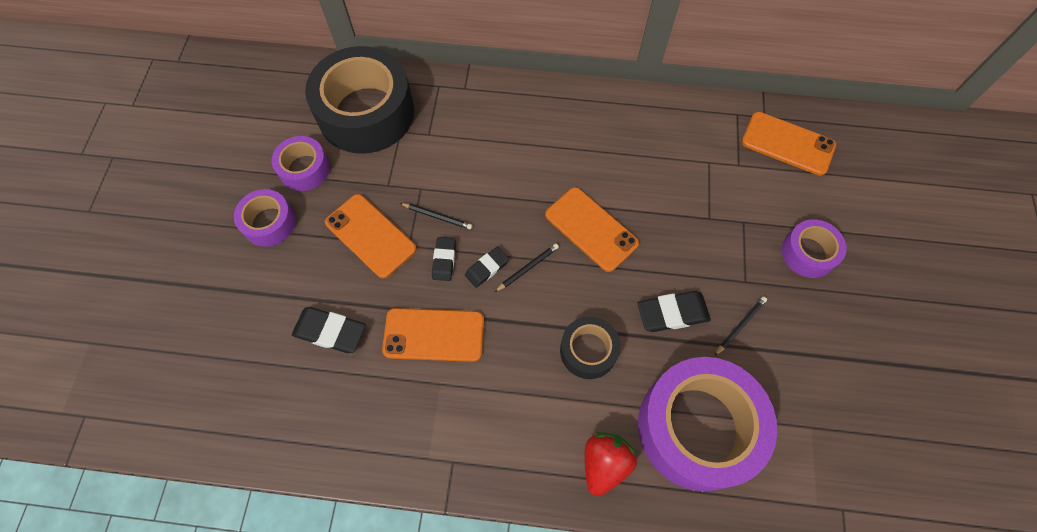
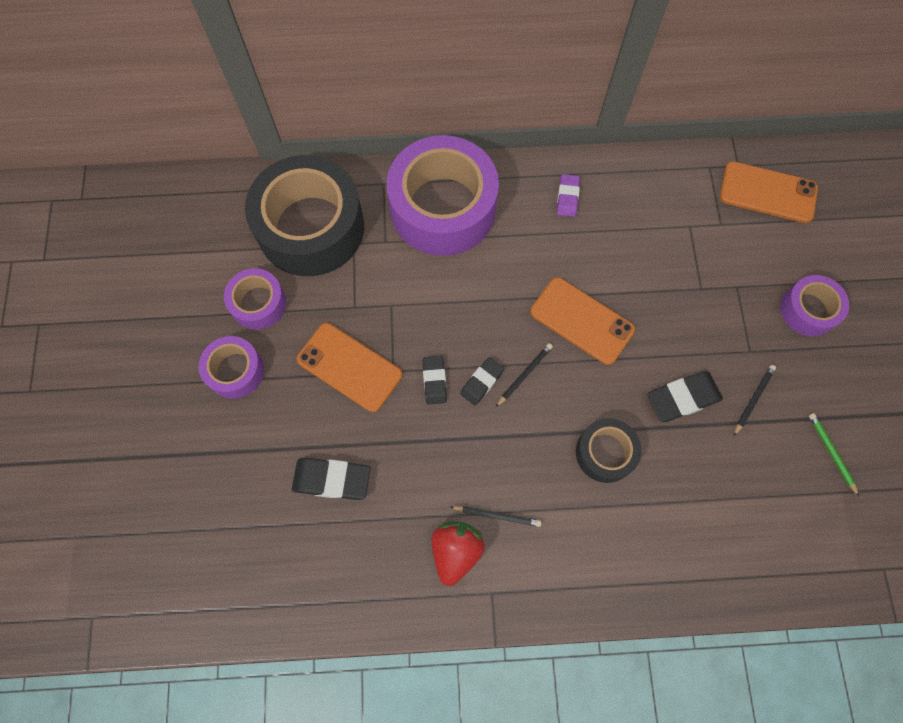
camera: 10 degrees left, 5 degrees up
orange phone [382,308,484,362] -> none
black pencil [400,203,472,230] -> black pencil moved to [451,506,542,527]
red strawberry [584,432,637,496] -> red strawberry moved to [432,521,485,586]
purple tape [638,357,777,491] -> purple tape moved to [387,135,499,256]
none -> purple eraser [557,174,580,217]
none -> green pencil [809,413,859,497]

